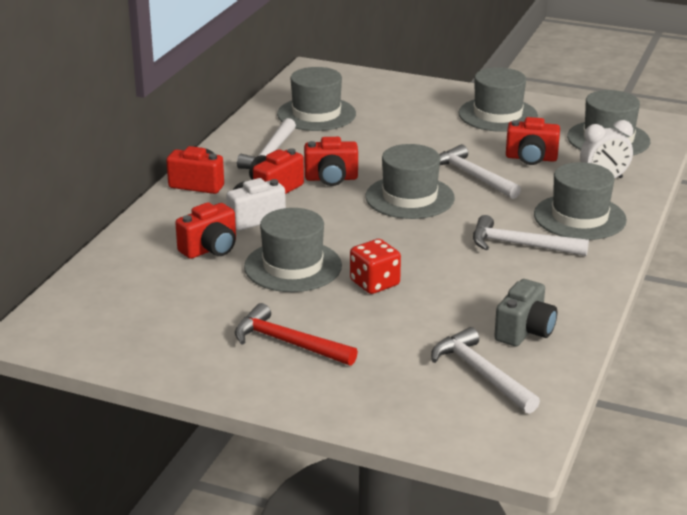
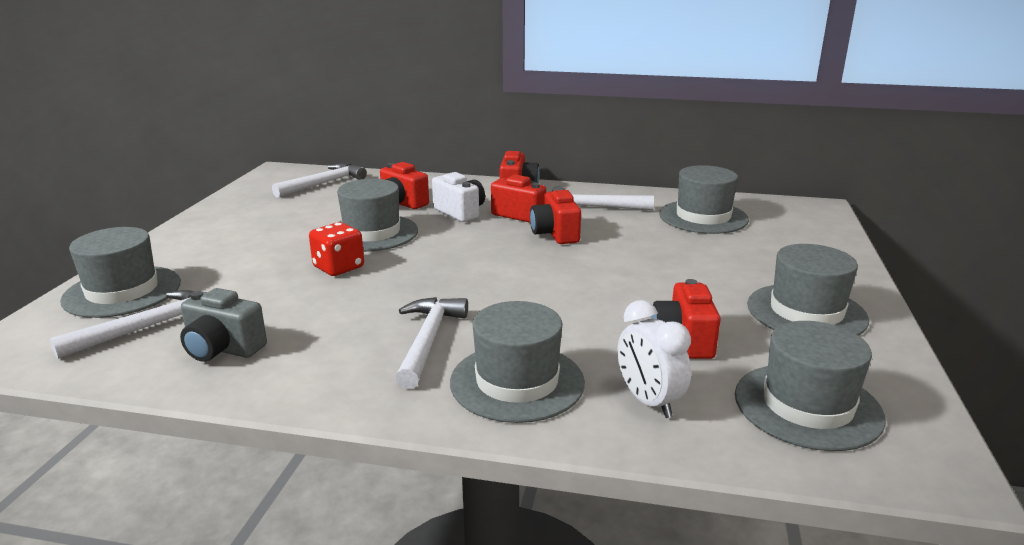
camera: 80 degrees right, 5 degrees down
red hammer [235,303,358,366] -> none
grey hat [366,144,455,219] -> grey hat moved to [60,227,181,318]
white hammer [439,144,521,199] -> white hammer moved to [272,163,367,198]

